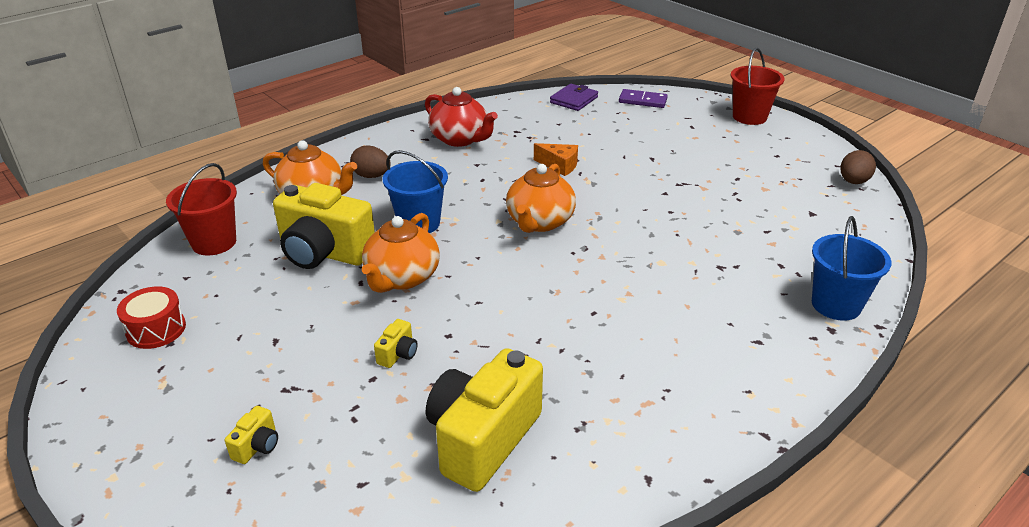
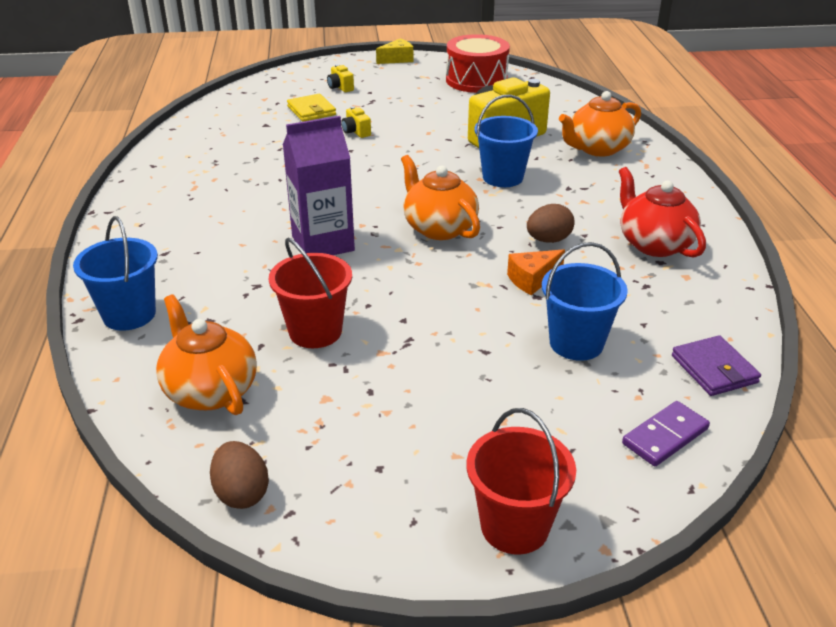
camera: 125 degrees right, 0 degrees up
red drum [117,286,186,349] -> red drum [446,34,510,93], size x1.65
red bucket [166,163,237,256] -> red bucket moved to [269,238,352,348]
brown egg [350,145,391,178] -> brown egg moved to [527,204,575,243]
orange teapot [362,213,440,293] -> orange teapot moved to [156,294,257,415]
red teapot [425,87,498,147] -> red teapot turned 75 degrees clockwise [619,167,706,258]
yellow camera [426,348,543,492] -> none
none -> purple carton [283,116,355,255]
none -> yellow wallet [287,94,336,122]
none -> yellow cheese [376,38,413,64]
none -> blue bucket [542,242,628,361]

